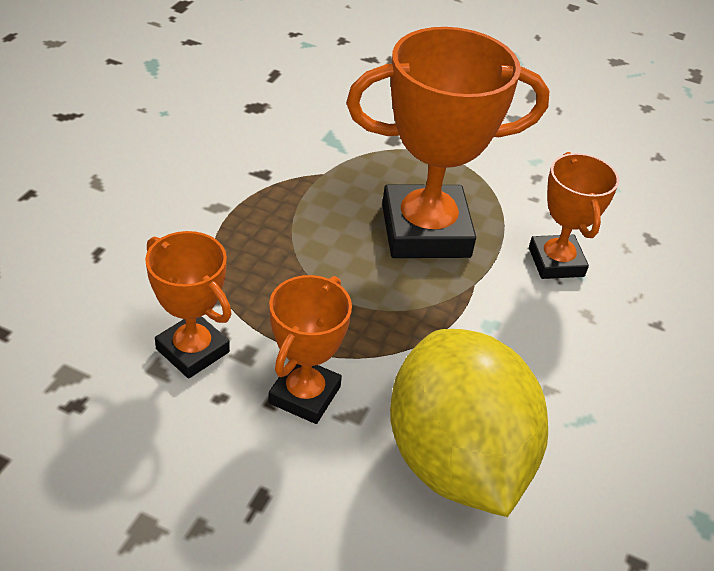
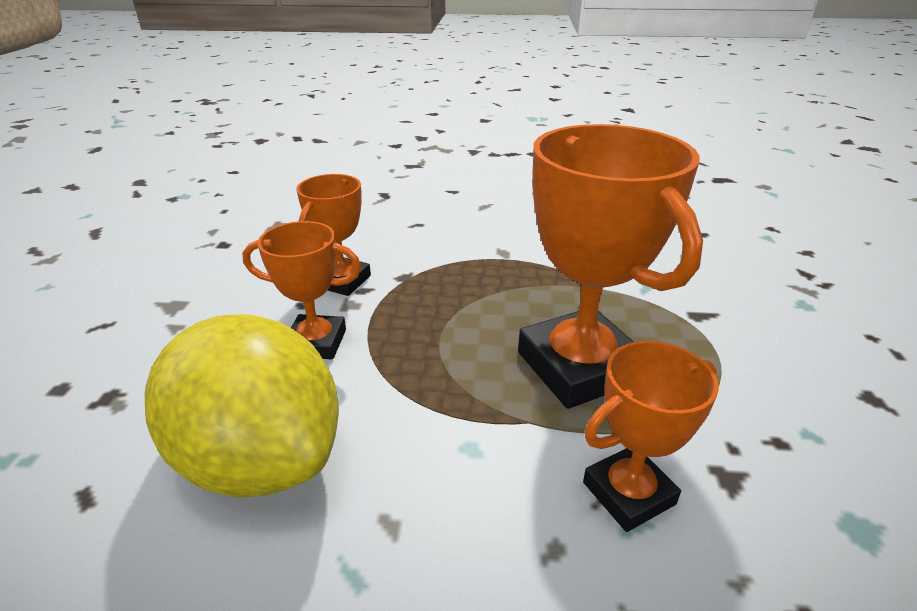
camera: 75 degrees right, 10 degrees down
yellow lemon [390,329,548,517] -> yellow lemon turned 75 degrees clockwise [144,314,339,498]

